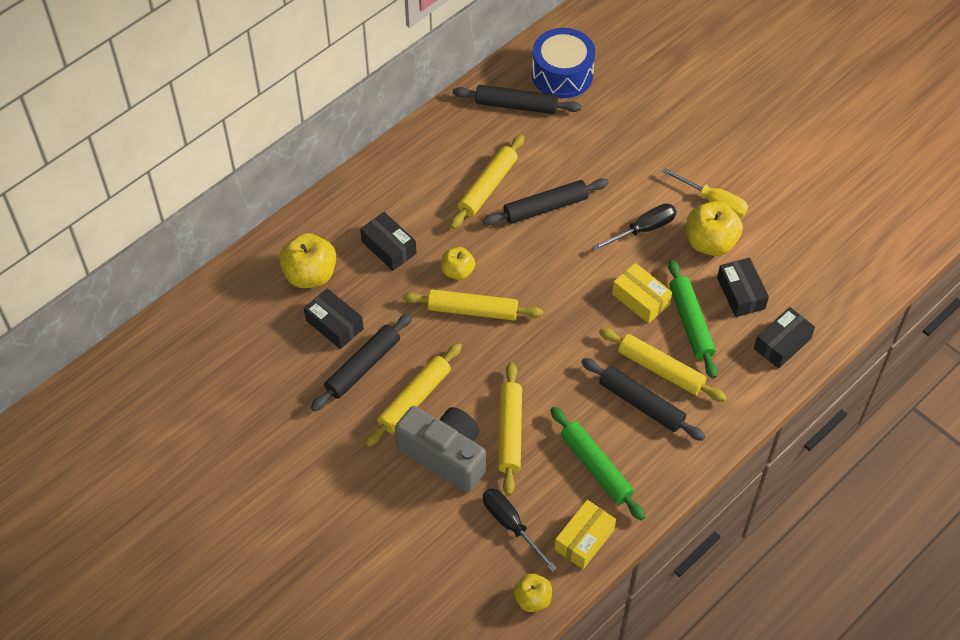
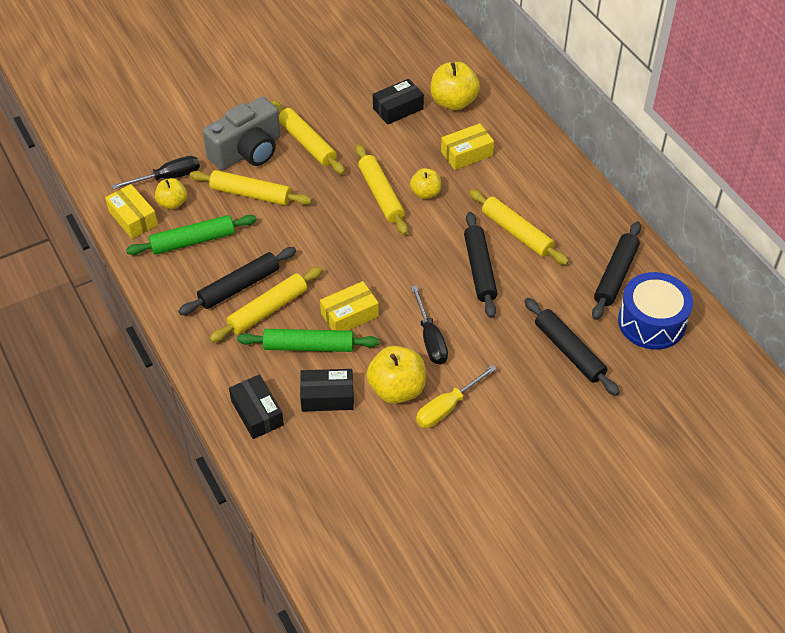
camera: 105 degrees right, 5 degrees down
black rolling pin [311,313,413,411] -> black rolling pin moved to [524,298,620,396]
black box [360,212,417,271] -> yellow box [441,123,494,170]
yellow rolling pin [403,289,543,320] -> yellow rolling pin turned 45 degrees counterclockwise [356,144,408,235]
yellow apple [513,573,552,612] -> yellow apple moved to [155,178,187,209]

